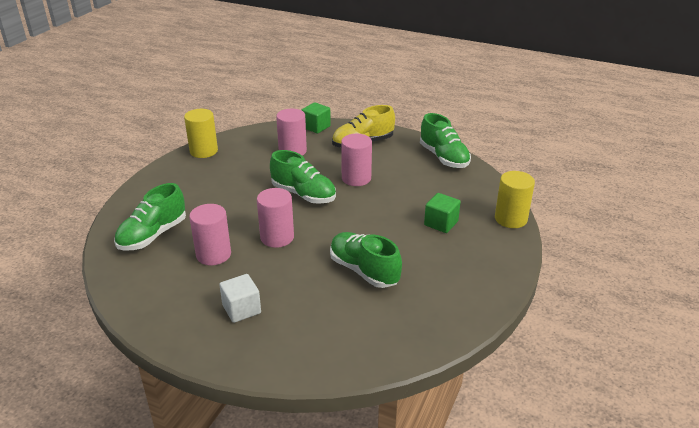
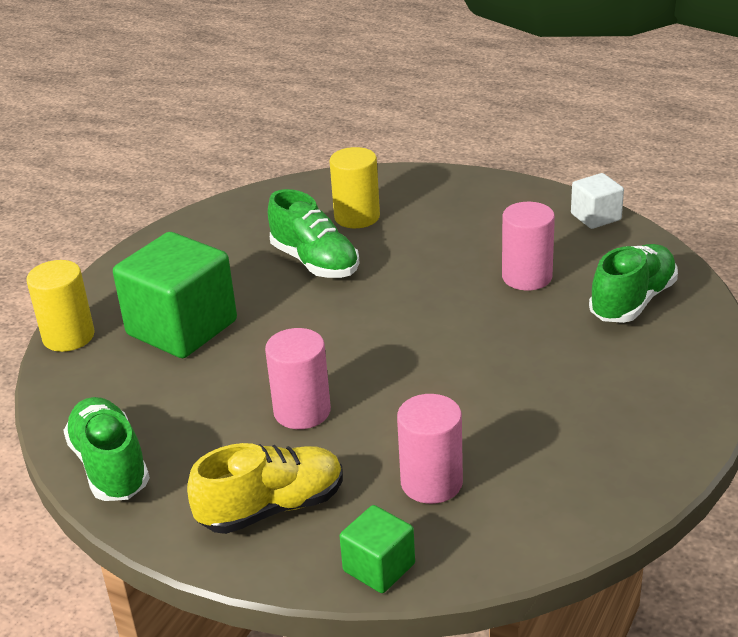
camera: 175 degrees left, 0 degrees up
yellow cylinder [184,109,218,158] -> yellow cylinder moved to [330,147,380,228]
white cube [219,274,261,323] -> white cube moved to [571,173,624,229]
pink cylinder [257,188,294,248] -> none
green shoe [270,150,336,204] -> none
green cube [424,193,461,233] -> green cube [113,232,237,358], size x1.98

